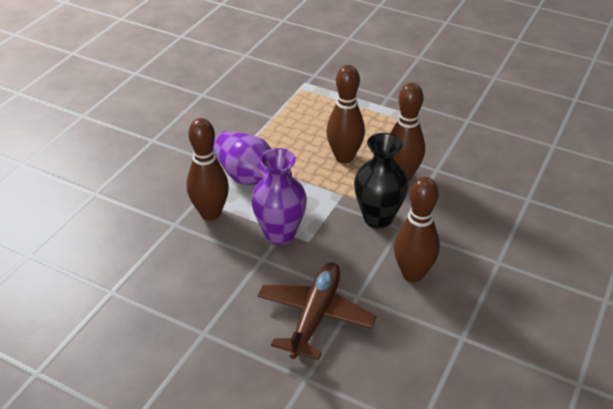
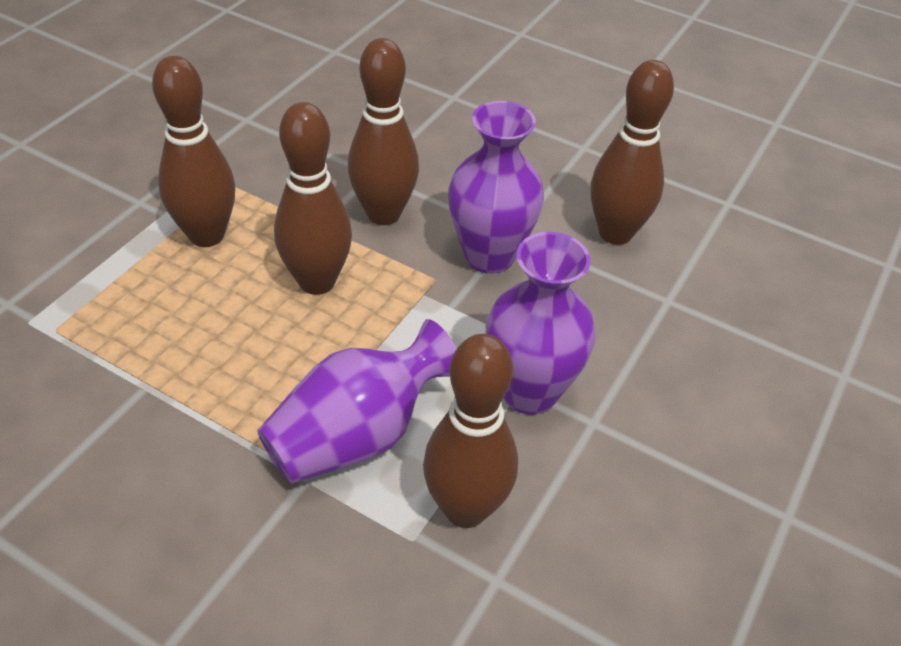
camera: 90 degrees left, 5 degrees up
brown plane [257,263,377,360] -> none
black vase [354,133,409,228] -> purple vase [448,101,544,274]
none -> brown bowling pin [152,56,235,247]

